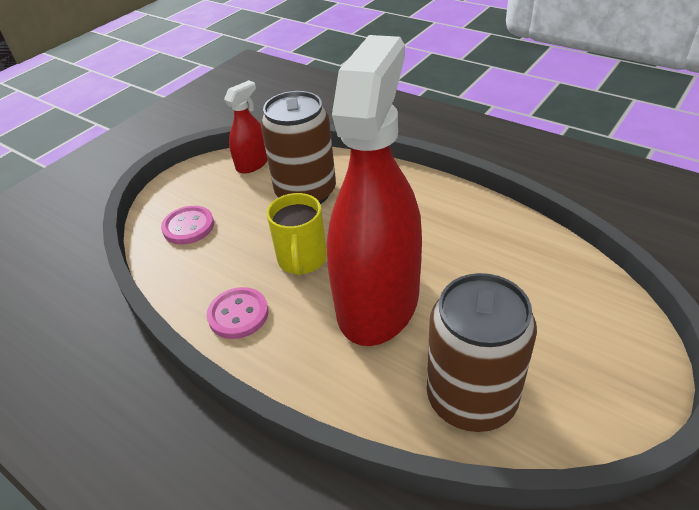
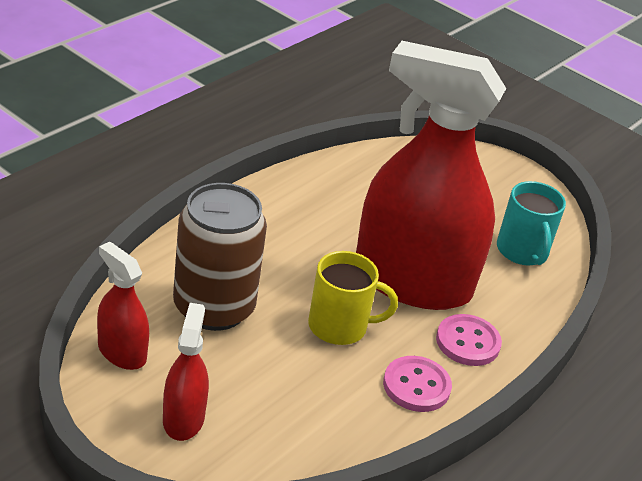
camera: 95 degrees left, 5 degrees down
pink button [161,206,214,244] -> pink button moved to [436,314,502,366]
brown can [427,273,537,432] -> turquoise mug [497,181,566,265]
none -> red spray bottle [163,303,209,441]

